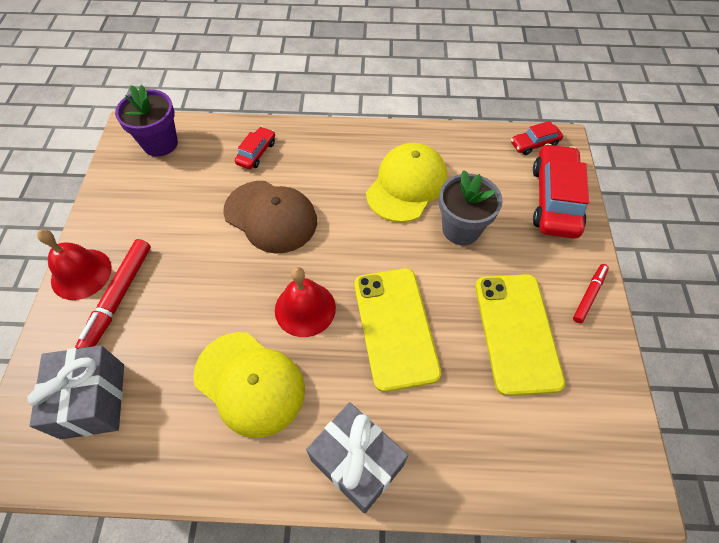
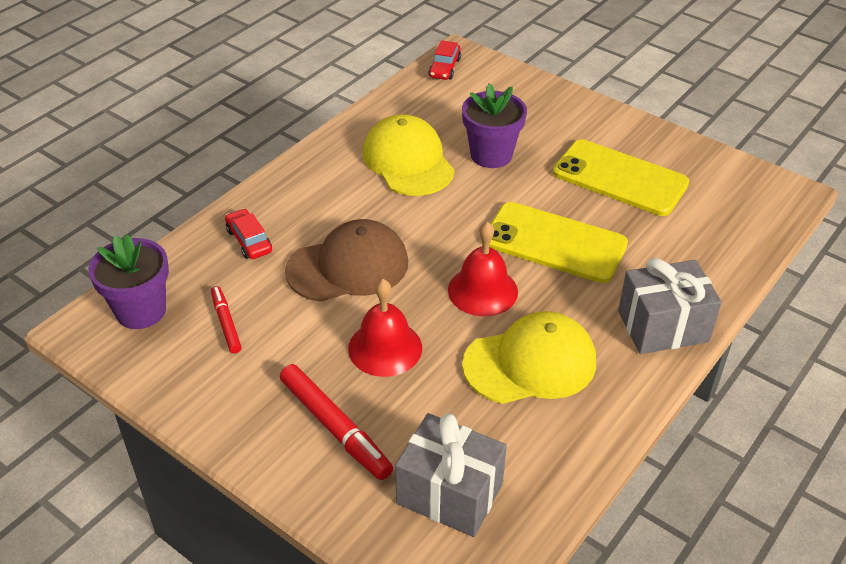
camera: 55 degrees left, 15 degrees down
red bell [37,229,112,300] -> red bell moved to [348,279,422,377]
grey flower pot [439,170,503,245] -> purple flower pot [462,83,527,168]
red car [533,144,589,239] -> none
red marker [573,264,609,323] -> red marker moved to [211,286,242,353]

